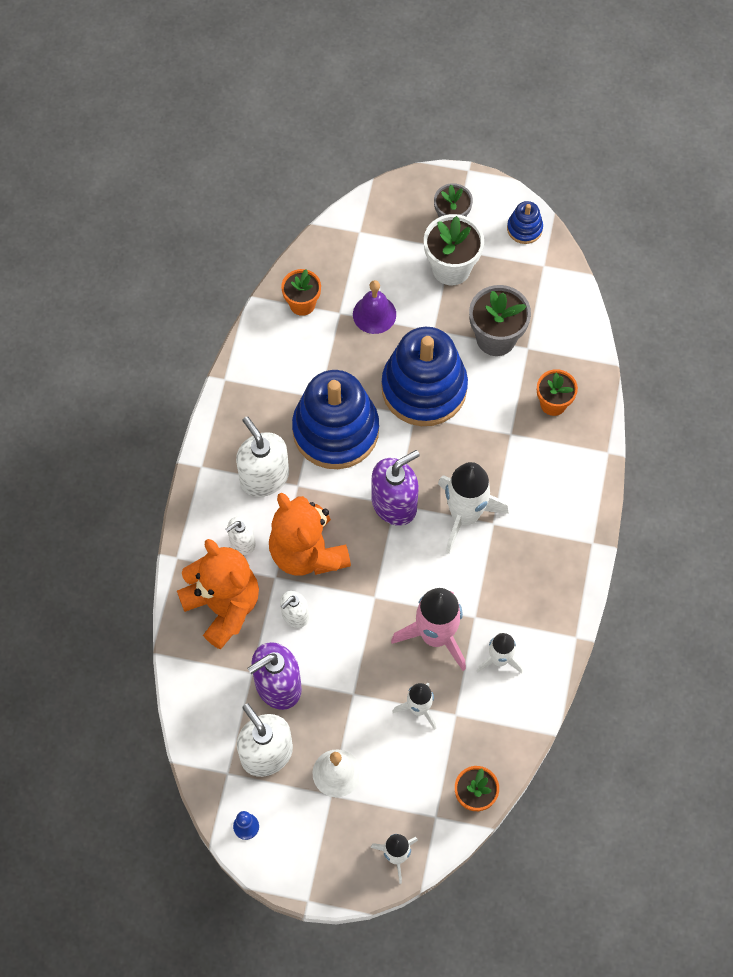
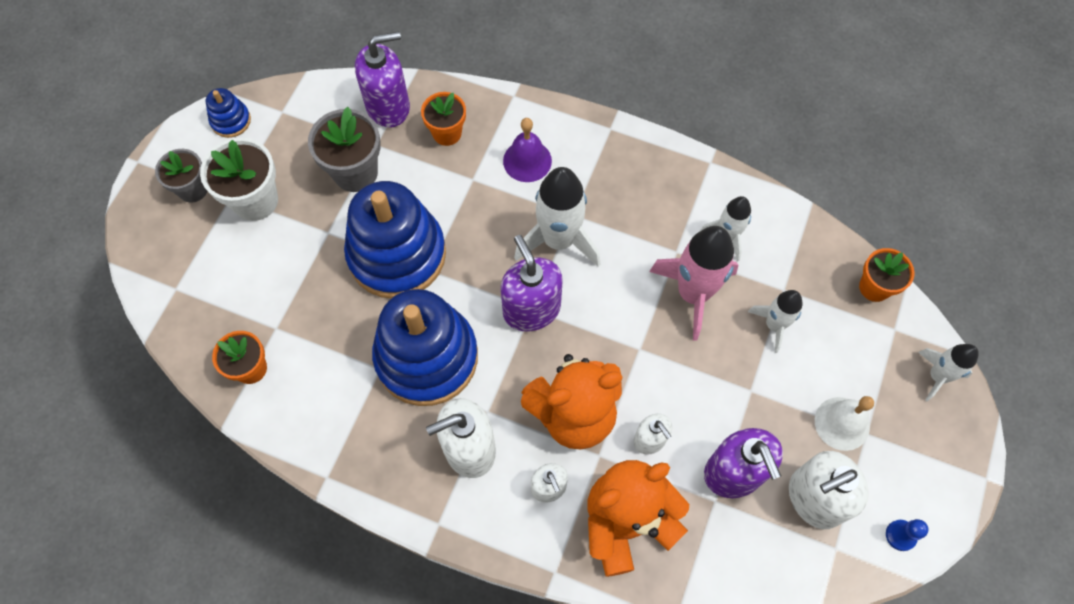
camera: 80 degrees left, 0 degrees up
purple bell [353,280,396,334] -> purple bell moved to [503,118,552,182]
none -> purple soap dispenser [355,31,410,128]

